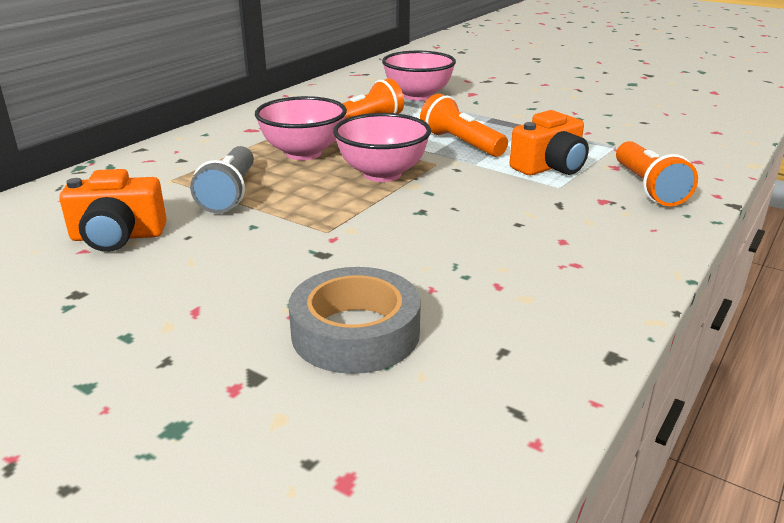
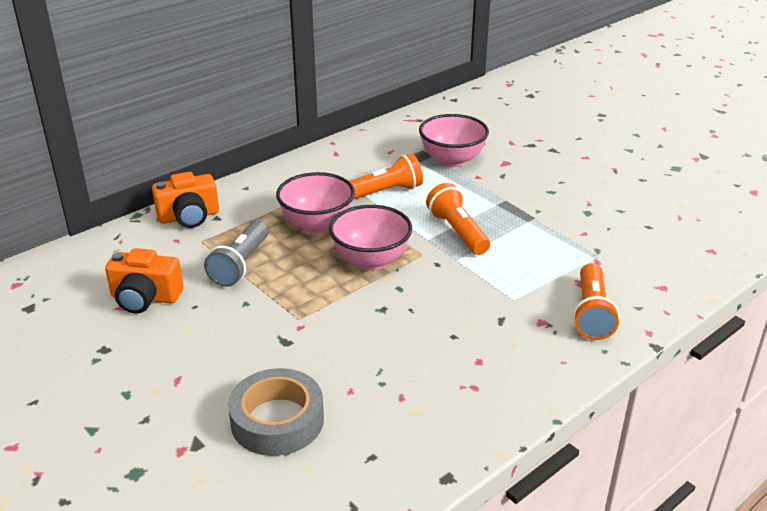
camera: 15 degrees right, 5 degrees up
orange camera [510,110,589,175] -> orange camera moved to [152,172,219,228]

